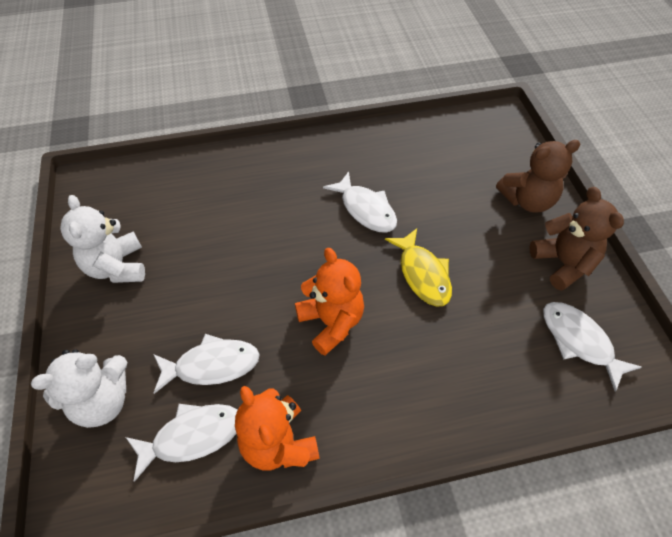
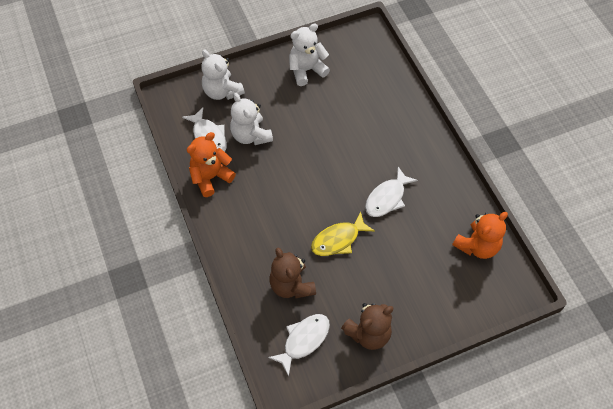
camera: 80 degrees right, 5 degrees up
white fish [153,334,260,394] -> white teddy bear [230,93,273,145]
orange teddy bear [295,248,364,356] -> orange teddy bear moved to [452,212,508,259]
brown teddy bear [496,140,581,213] -> brown teddy bear moved to [269,248,316,298]

